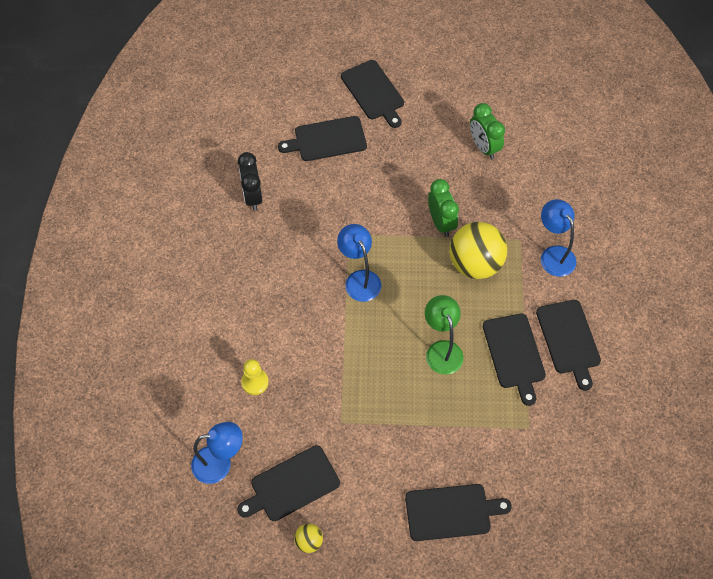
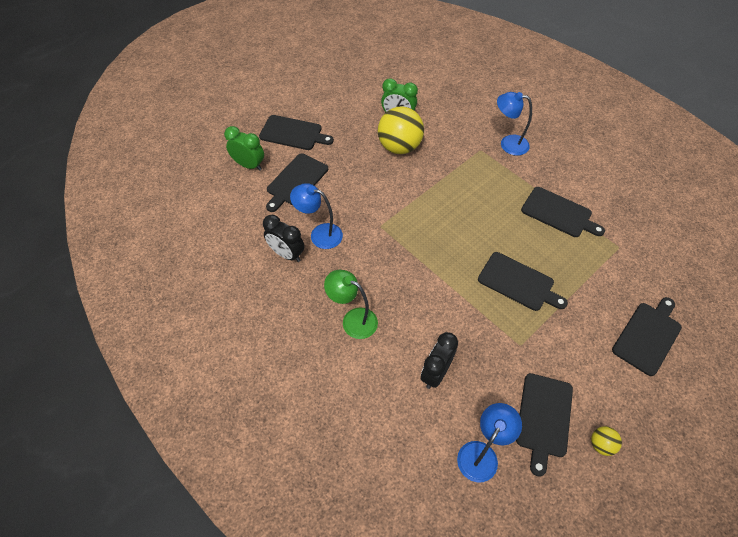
camera: 45 degrees left, 5 degrees down
yellow pawn [241,359,269,395] -> black clock [421,332,458,389]
blue lamp [337,224,381,302] -> blue lamp moved to [290,183,343,249]
green lamp [425,295,464,375] -> green lamp moved to [324,270,378,339]
green clock [428,179,459,237] -> green clock moved to [224,126,264,171]
yellow ball [450,222,507,279] -> yellow ball moved to [378,106,424,154]
black cutting board [536,300,601,391] -> black cutting board moved to [478,252,568,311]

